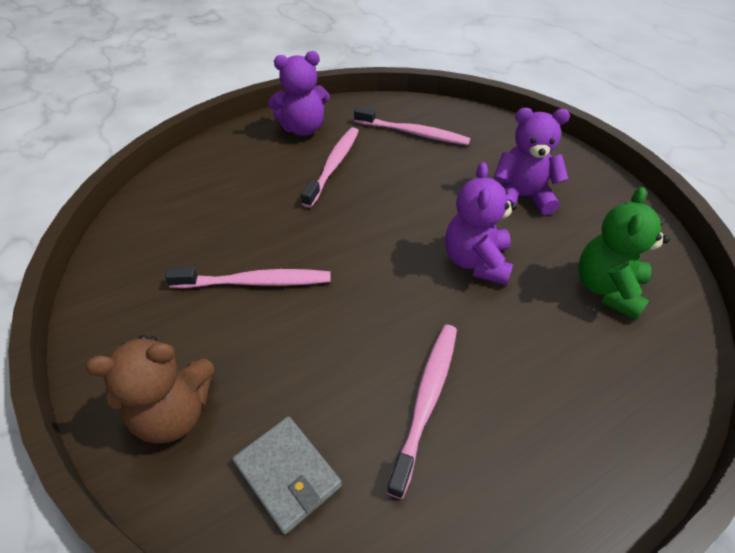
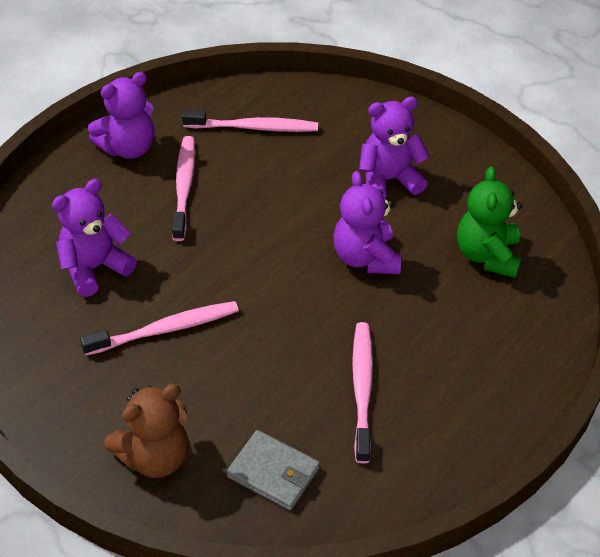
camera: 20 degrees left, 0 degrees up
none -> purple teddy bear [52,179,137,297]

